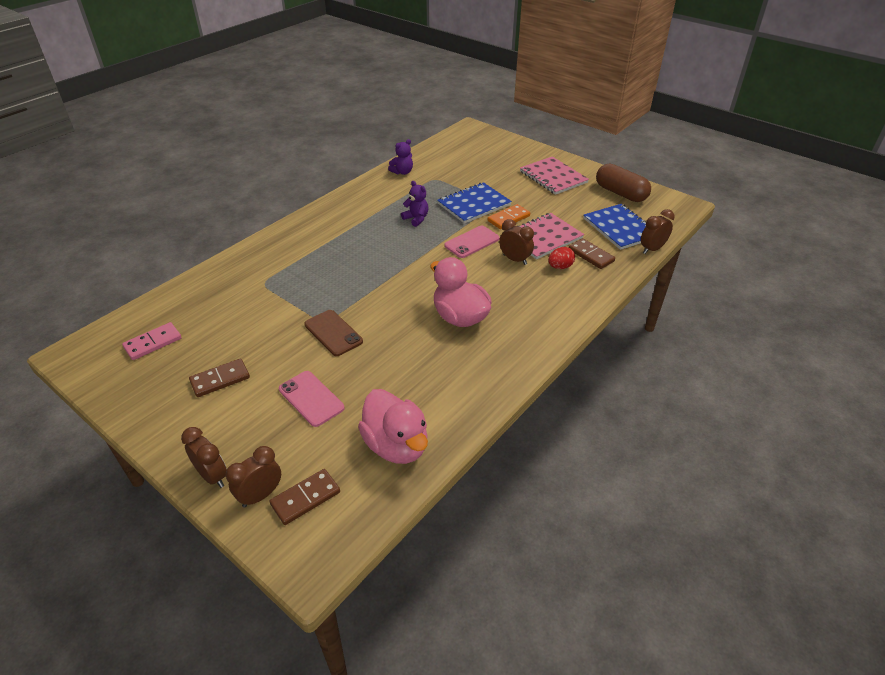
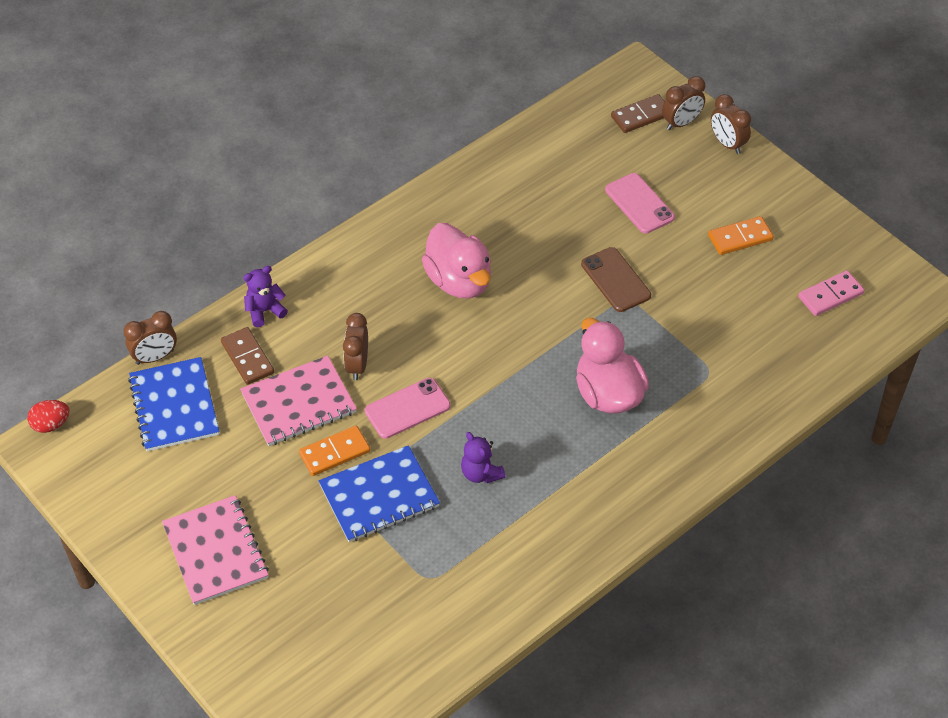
camera: 170 degrees left, 10 degrees up
brown domino [189,359,250,397] -> orange domino [708,216,774,255]
pink duck [358,389,428,464] -> pink duck moved to [576,318,649,413]
purple teddy bear [388,139,413,175] -> purple teddy bear moved to [243,266,288,327]
brown clock [499,219,534,265] -> brown clock turned 45 degrees clockwise [343,313,368,380]
red egg [548,247,575,269] -> red egg moved to [27,400,70,433]
brown capsule [596,163,651,202] -> none

